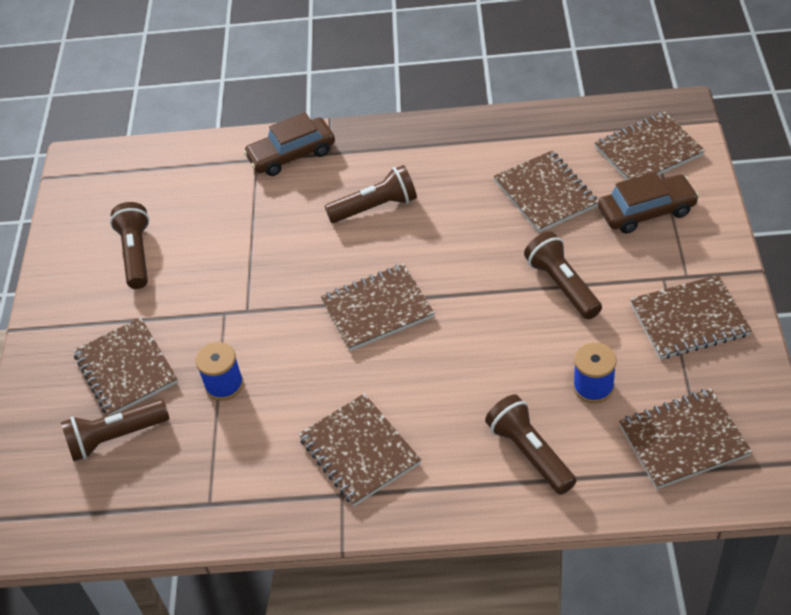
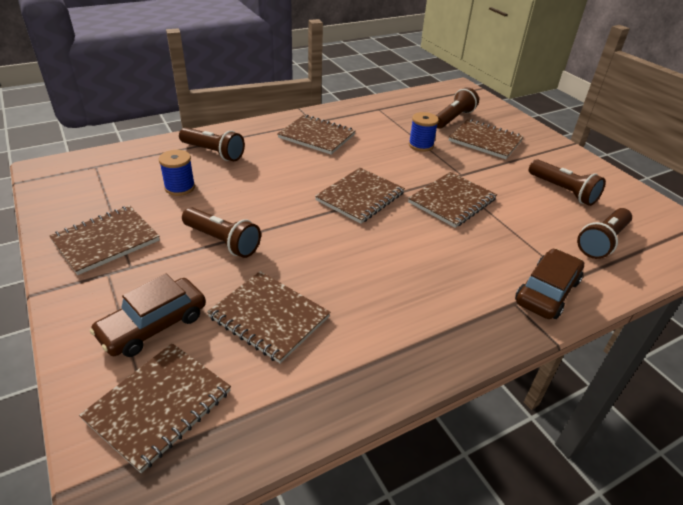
camera: 145 degrees right, 10 degrees down
brown flashlight [325,165,417,223] -> brown flashlight moved to [577,208,632,259]
brown notebook [619,388,752,489] -> brown notebook moved to [408,172,497,228]

